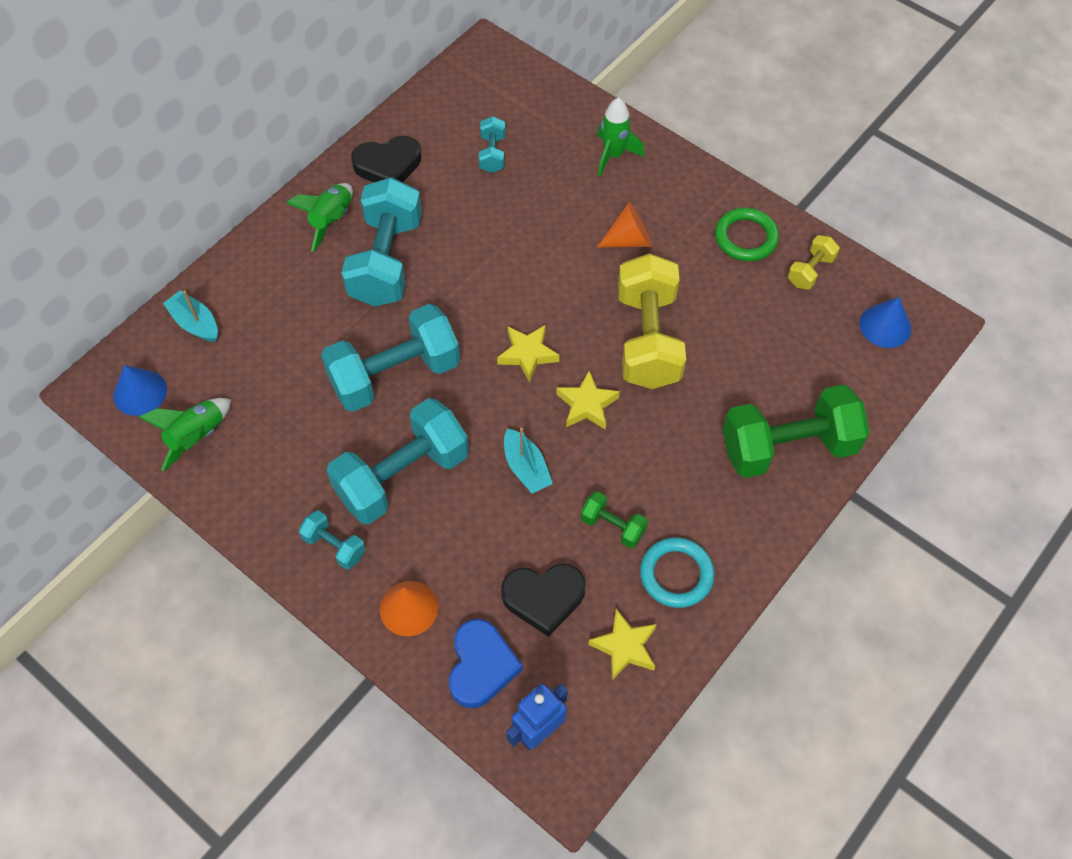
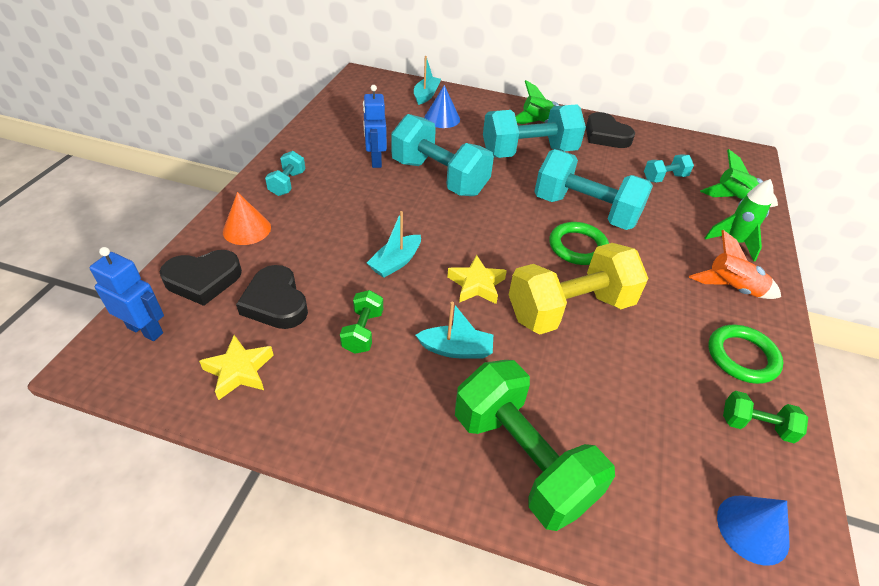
camera: 65 degrees right, 15 degrees down
blue cone [113,365,167,416] -> blue cone moved to [424,85,460,128]
green rocket [139,398,231,471] -> green rocket moved to [700,149,778,207]
turquoise dumbbell [327,398,469,524] -> turquoise dumbbell moved to [534,149,653,230]
blue heart [449,619,523,708] -> black heart [160,250,242,306]
yellow star [497,325,559,382] -> none
orange cone [597,202,652,248] -> none
turquoise ring [640,537,715,608] -> none
yellow dumbbell [788,235,840,290] -> green dumbbell [723,391,808,443]
none -> blue robot [363,85,387,168]
none -> turquoise boat [416,301,493,359]
none -> green ring [549,222,609,265]
none -> orange rocket [689,230,781,299]

